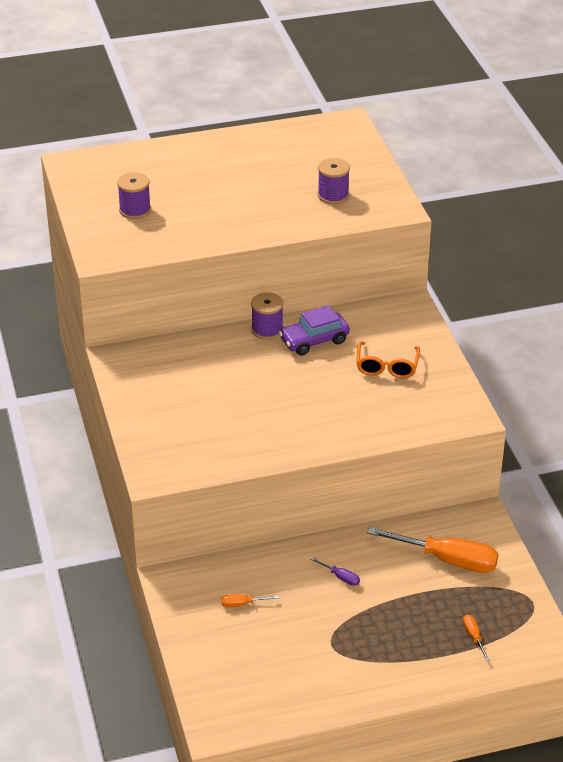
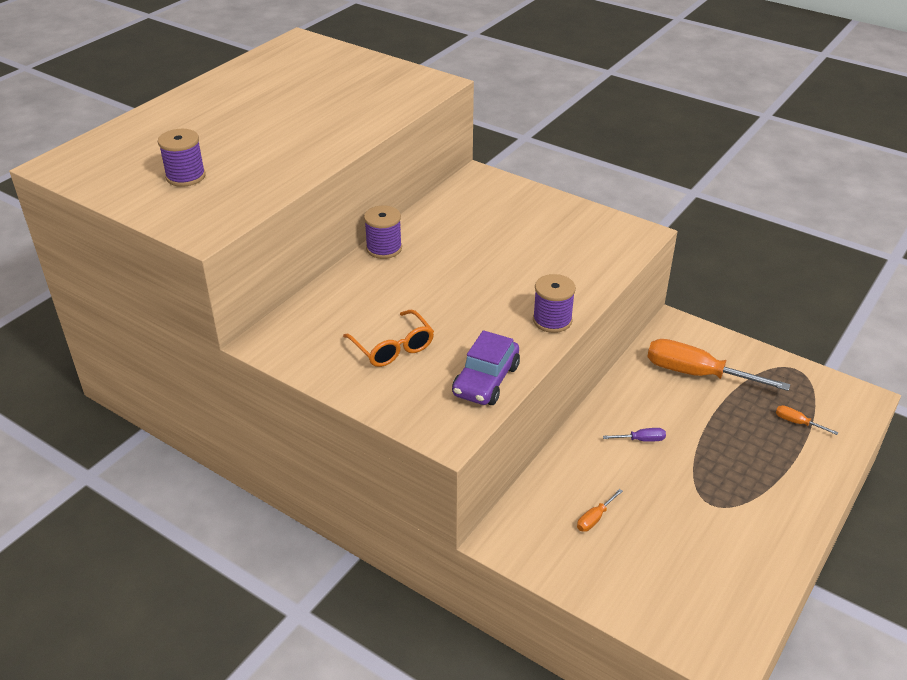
camera: 40 degrees left, 0 degrees up
purple car [279,305,350,355] -> purple car moved to [452,330,520,405]
purple spool [318,158,350,204] -> purple spool moved to [533,274,576,333]
orange glasses [356,341,420,378] -> orange glasses moved to [343,309,434,367]
orange screwdriver [367,527,498,573] -> orange screwdriver turned 135 degrees counterclockwise [647,339,790,391]

